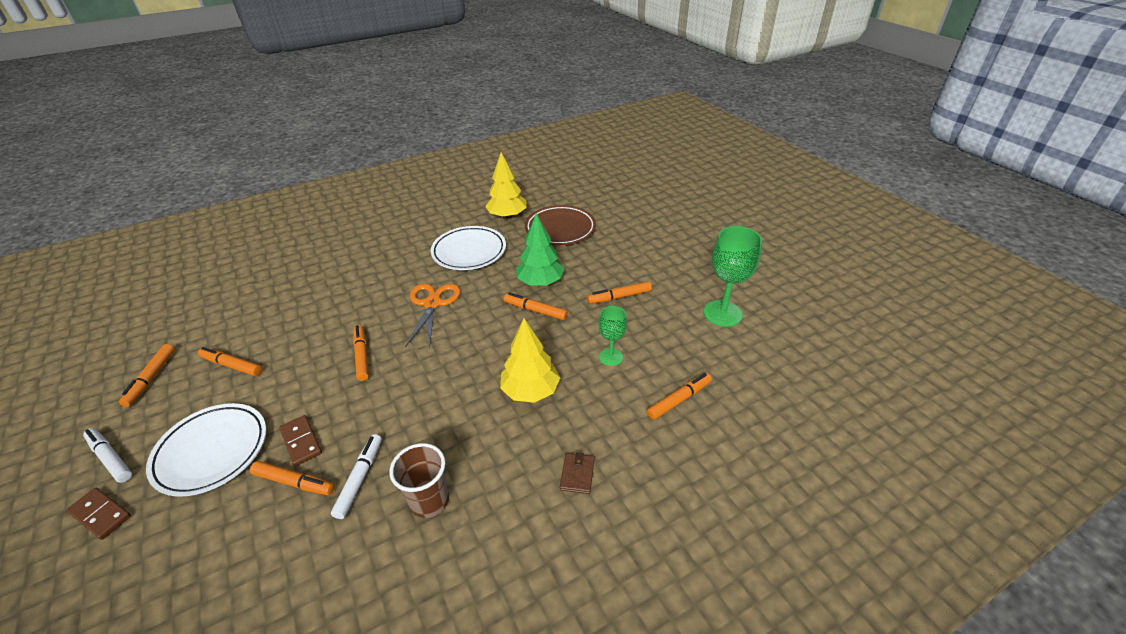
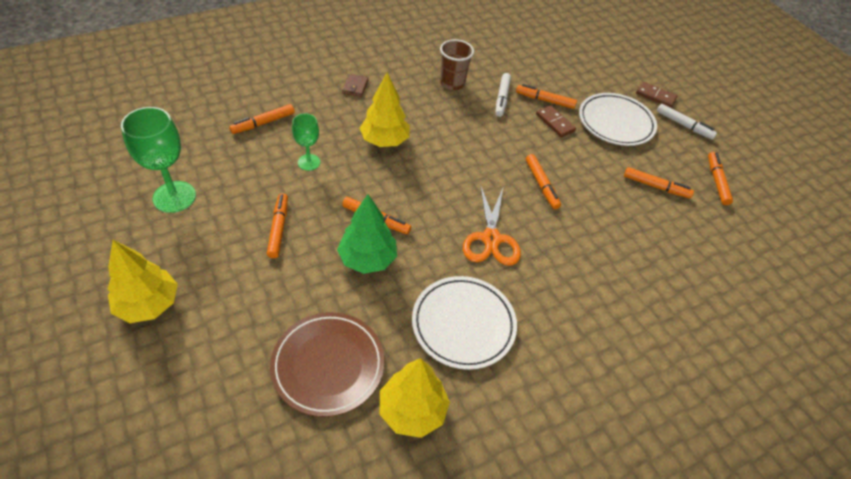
camera: 175 degrees right, 10 degrees up
orange marker [587,281,652,304] -> orange marker turned 75 degrees counterclockwise [267,193,288,258]
none -> yellow tree [108,240,178,323]

